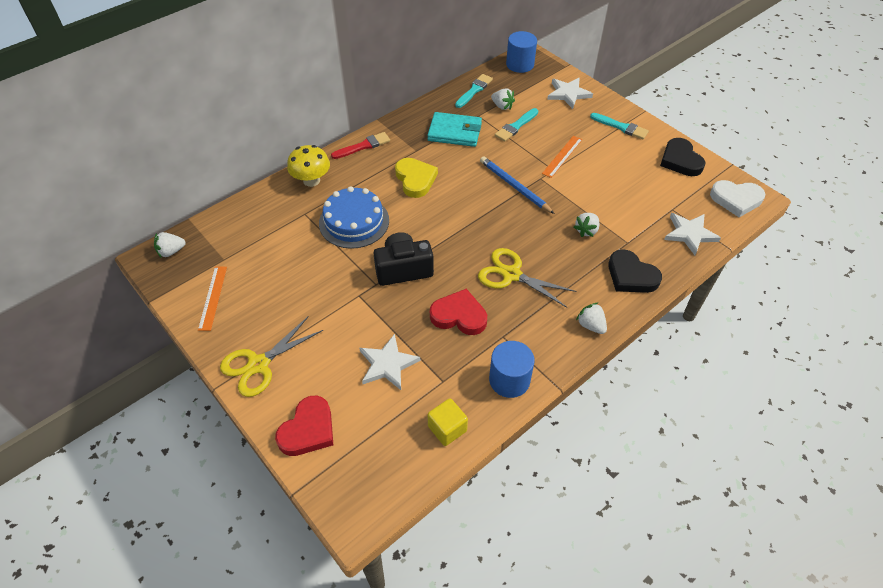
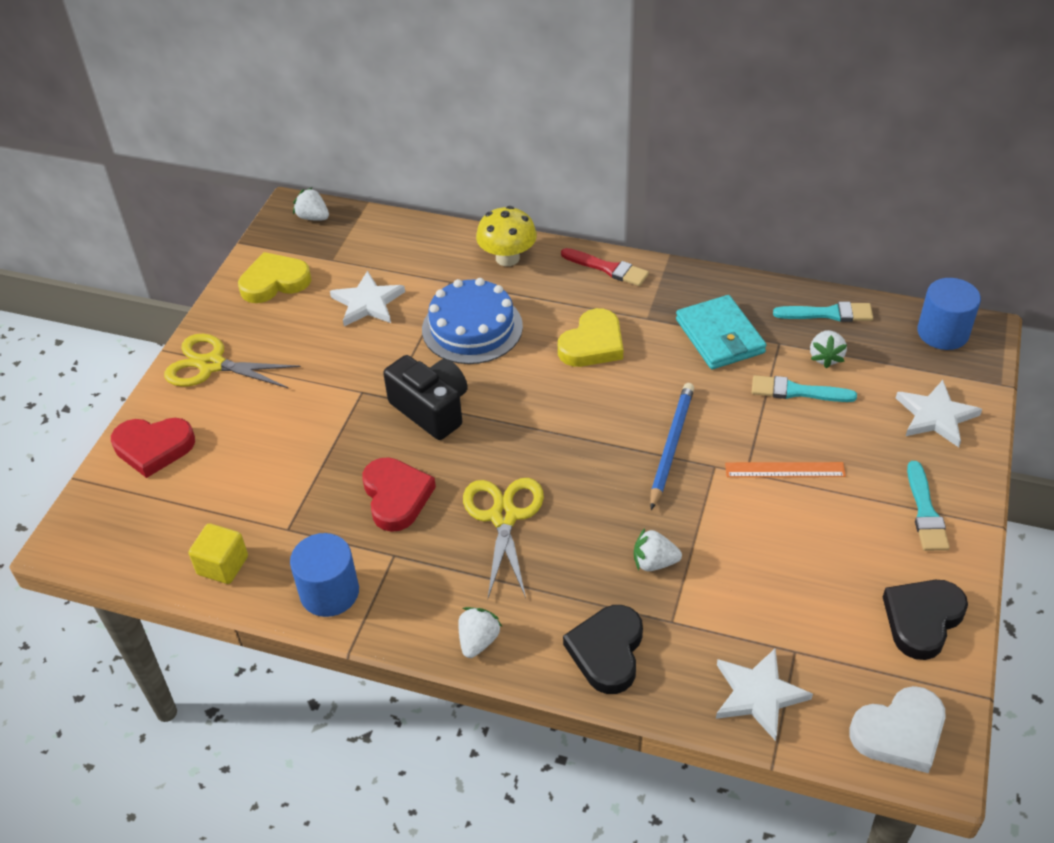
camera: 60 degrees right, 5 degrees down
orange ruler [198,267,227,331] -> yellow heart [238,252,311,303]
white star [360,334,420,390] -> white star moved to [330,271,405,326]
white heart [710,180,765,217] -> white heart turned 90 degrees counterclockwise [849,686,946,773]

